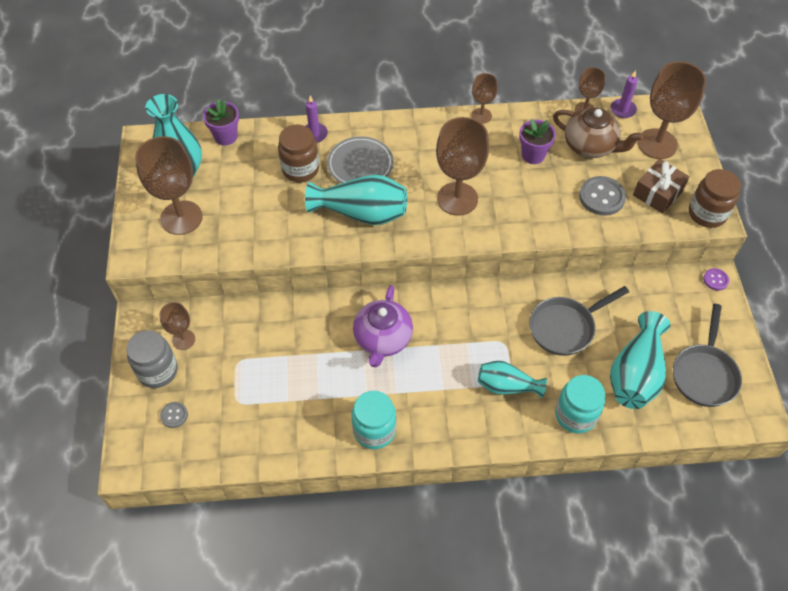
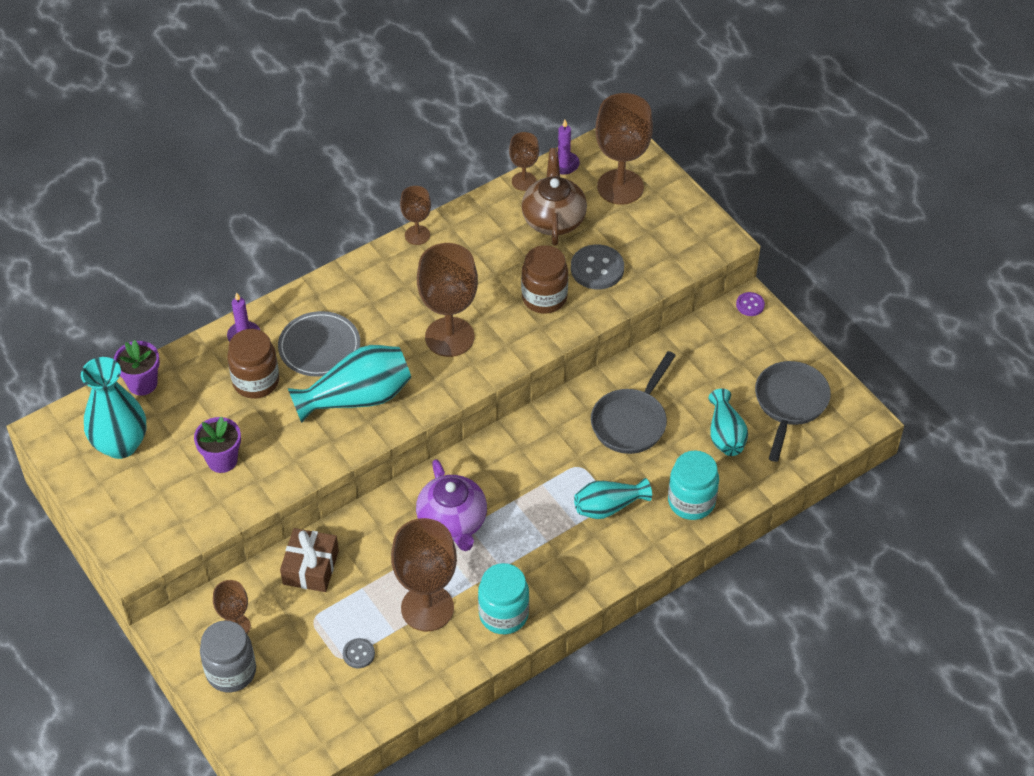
camera: 30 degrees left, 5 degrees down
brown goblet [135,136,203,235] -> brown goblet moved to [391,518,457,631]
grey button [160,402,188,428] -> grey button moved to [343,638,375,668]
purple flower pot [519,118,556,164] -> purple flower pot moved to [194,417,241,473]
brown teapot [553,108,643,158] -> brown teapot turned 90 degrees counterclockwise [521,148,587,246]
turquoise vase [610,311,670,409] -> turquoise vase [709,389,748,456], size x0.63
brown gift [633,159,690,214] -> brown gift moved to [280,528,339,592]
grey pan [673,304,742,407] -> grey pan turned 150 degrees counterclockwise [755,361,831,462]
brown jar [689,169,741,228] -> brown jar moved to [521,245,568,314]

